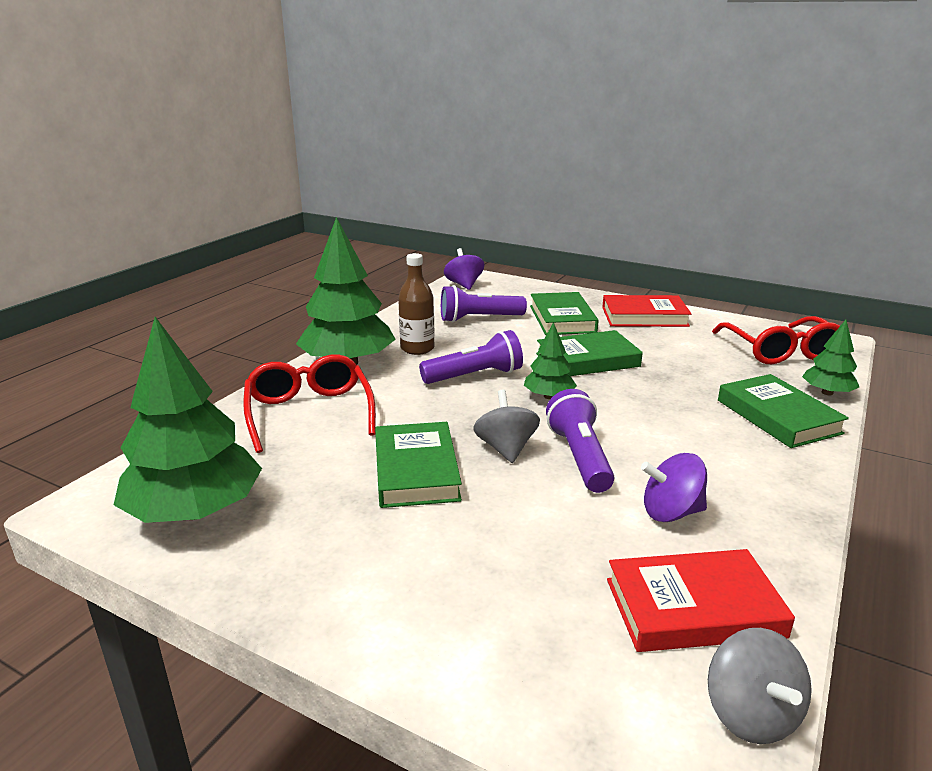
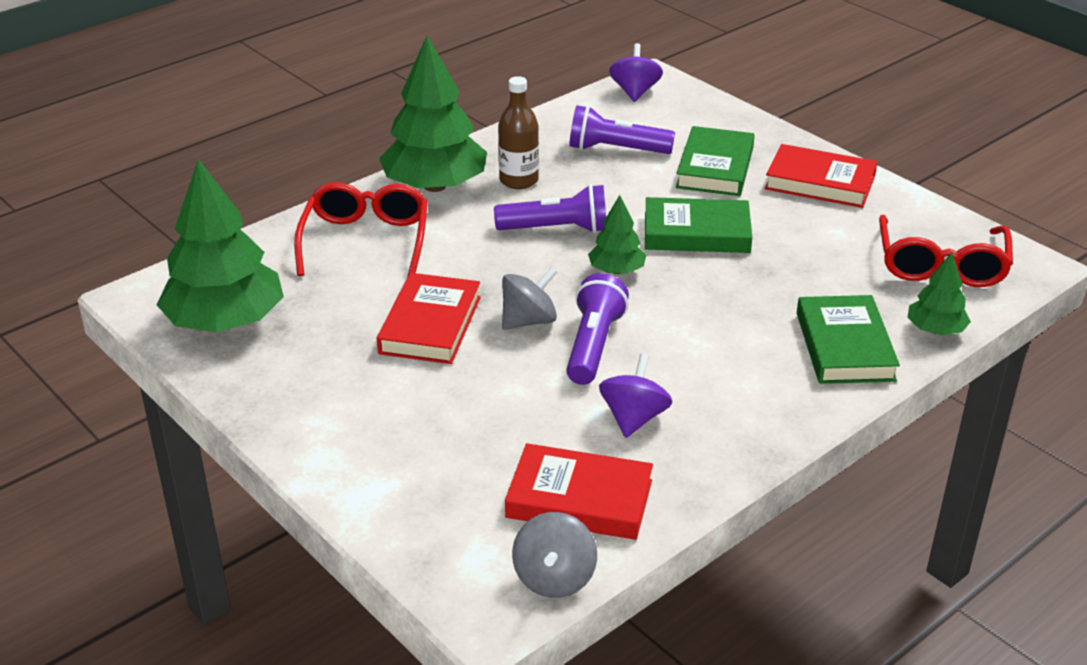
camera: 20 degrees right, 10 degrees up
green book [375,422,462,508] -> red book [377,273,481,364]
grey spinning top [473,390,540,463] -> grey spinning top turned 45 degrees clockwise [502,267,557,330]
purple spinning top [641,453,707,522] -> purple spinning top turned 90 degrees clockwise [599,354,672,438]

